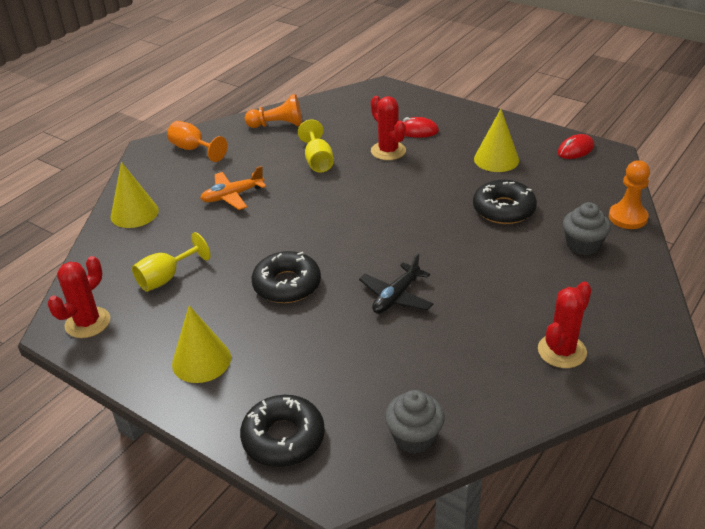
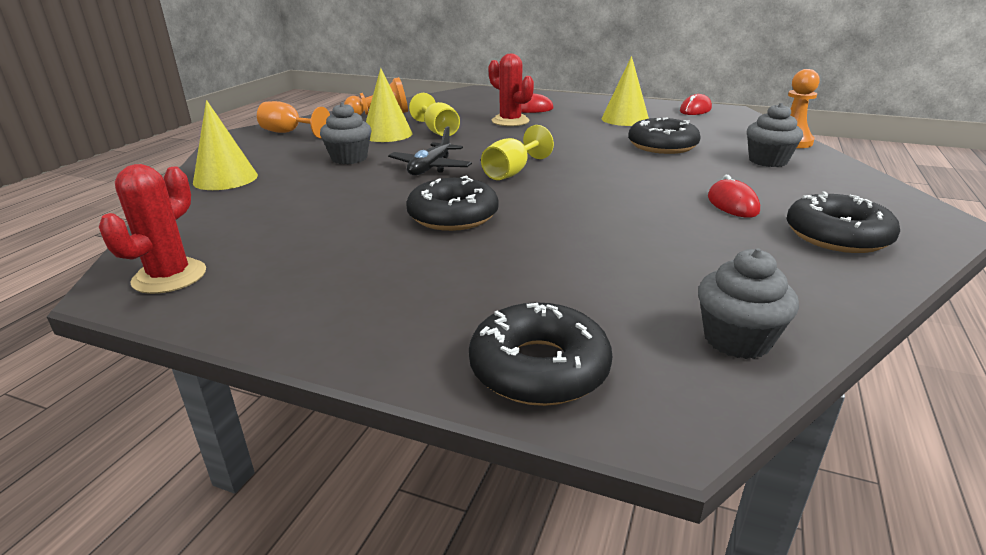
camera: 15 degrees left, 10 degrees down
yellow goblet [132,232,211,292] -> yellow goblet moved to [481,125,554,180]
yellow cone [172,305,231,383] -> yellow cone moved to [366,68,413,142]
orange plane [200,166,266,210] -> grey cupcake [320,102,372,164]
black plane [359,253,433,314] -> black plane moved to [388,126,472,175]
red cactus [538,282,592,368] -> black donut [787,191,900,253]
none -> red mouse [708,175,760,218]

